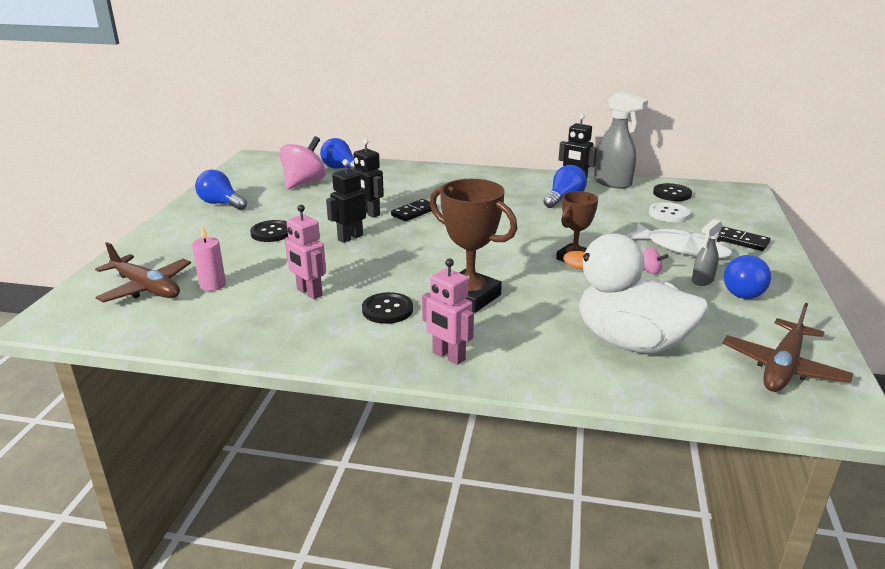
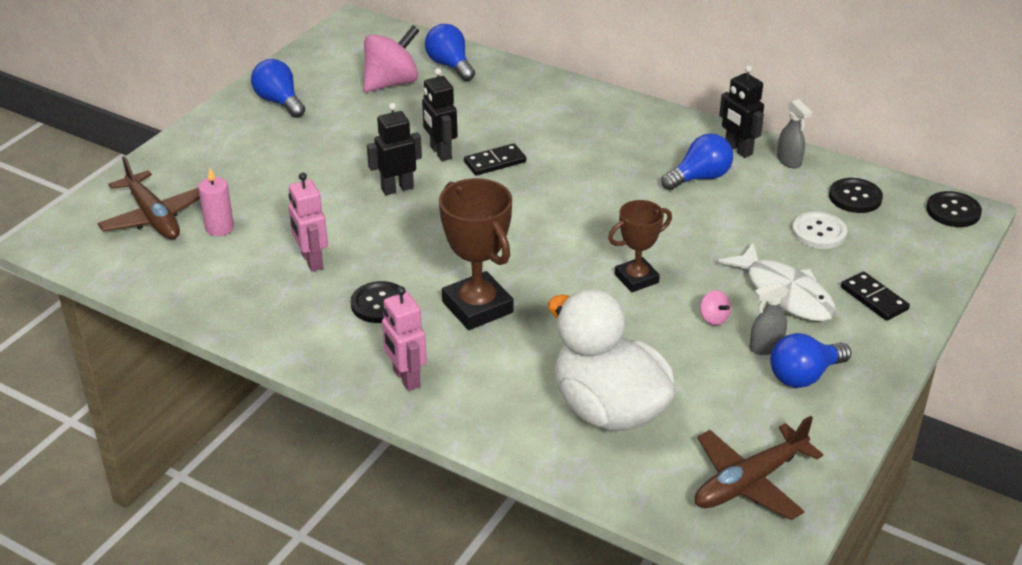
camera: 20 degrees right, 10 degrees up
black button [250,220,288,242] -> black button moved to [926,191,982,227]
grey spray bottle [594,91,648,189] -> grey spray bottle [777,99,812,168], size x0.55

